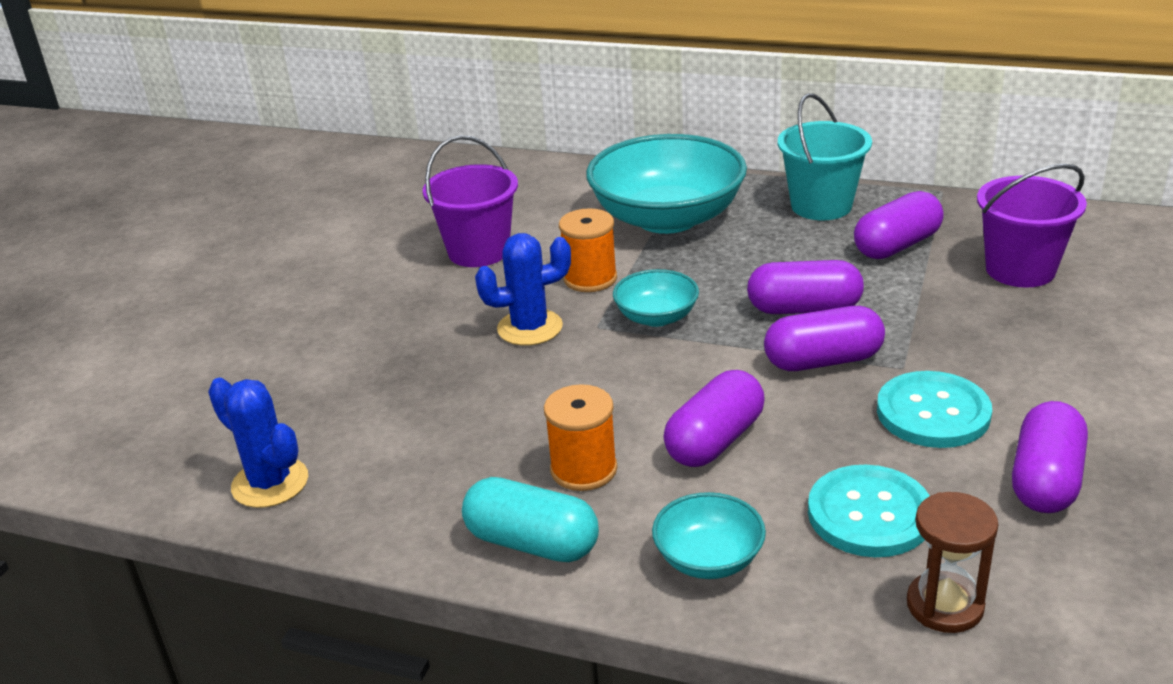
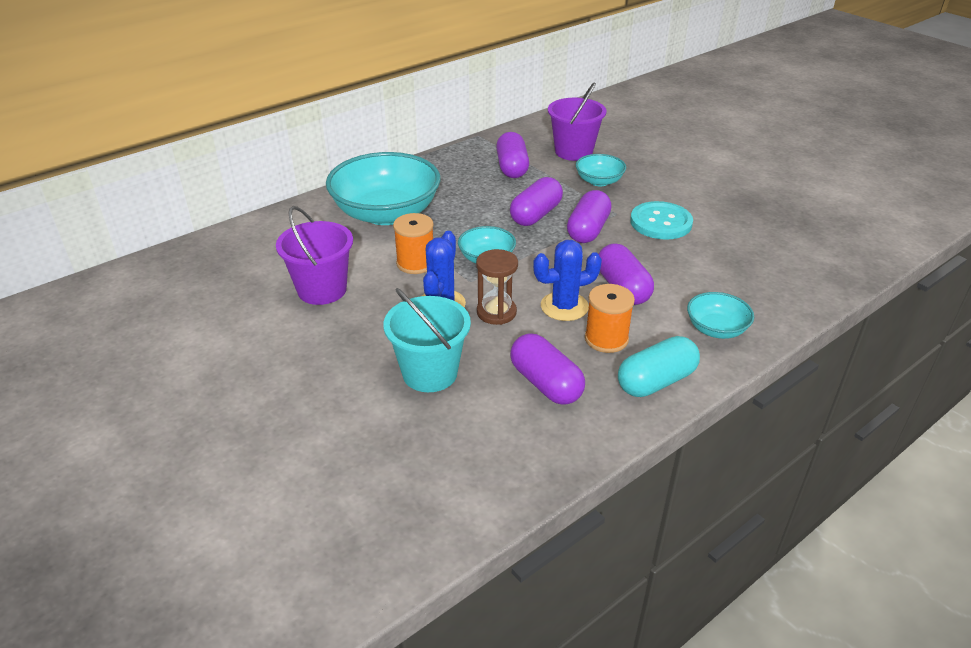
camera: 60 degrees left, 5 degrees up
blue cactus [208,378,308,508] -> blue cactus moved to [533,240,602,321]
turquoise bucket [778,93,872,220] -> turquoise bucket moved to [383,288,471,392]
turquoise button [808,465,930,557] -> none
brown hourglass [907,492,999,633] -> brown hourglass moved to [476,249,518,325]
purple capsule [1012,401,1088,513] -> purple capsule moved to [510,333,585,405]
none -> turquoise bowl [576,154,626,186]

